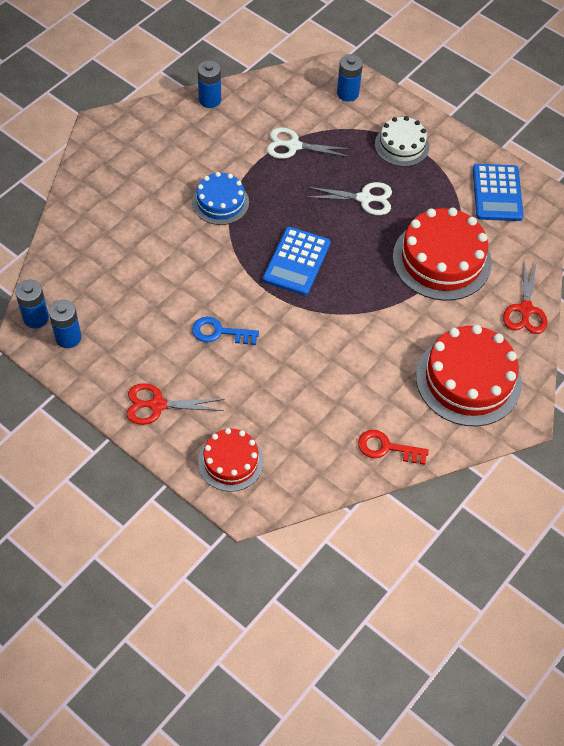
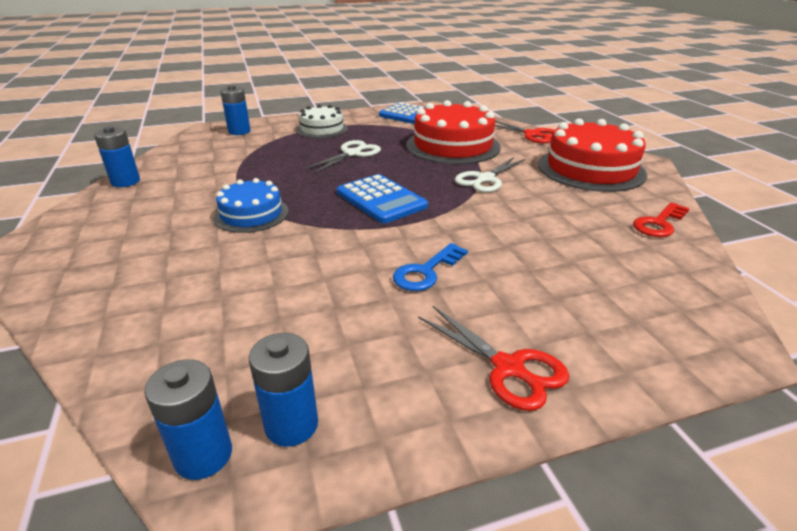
camera: 55 degrees left, 25 degrees down
red scissors [127,383,224,425] -> red scissors turned 75 degrees counterclockwise [418,306,569,411]
red cake [198,428,264,492] -> none
white scissors [267,127,352,159] -> white scissors moved to [455,157,525,193]

